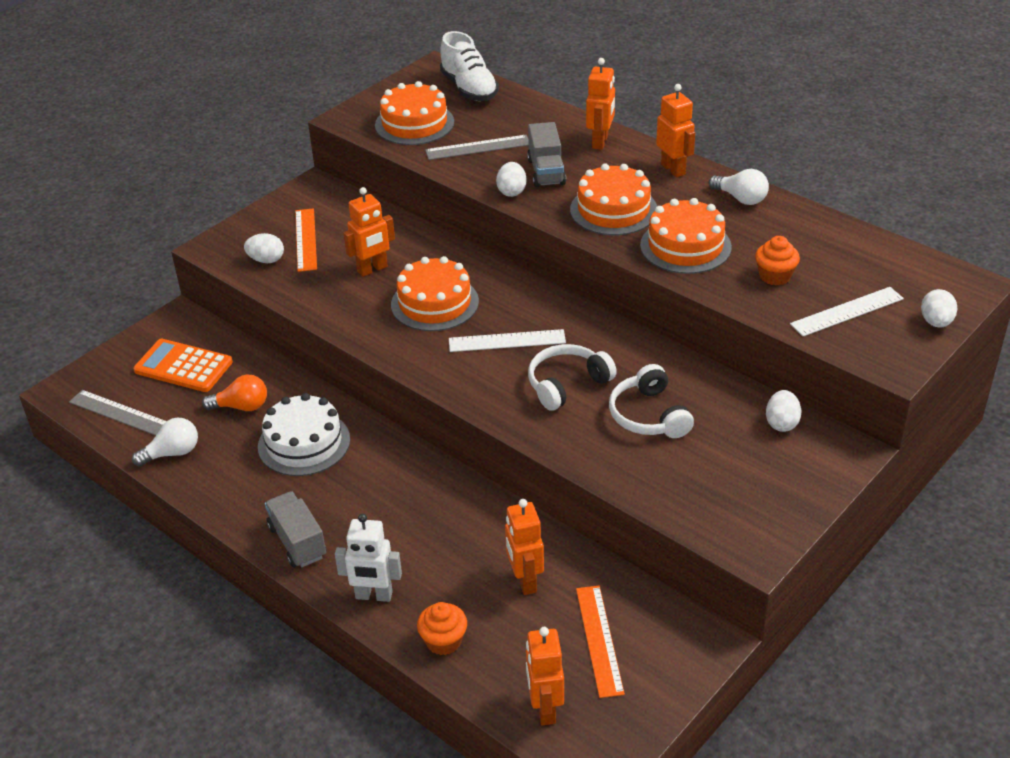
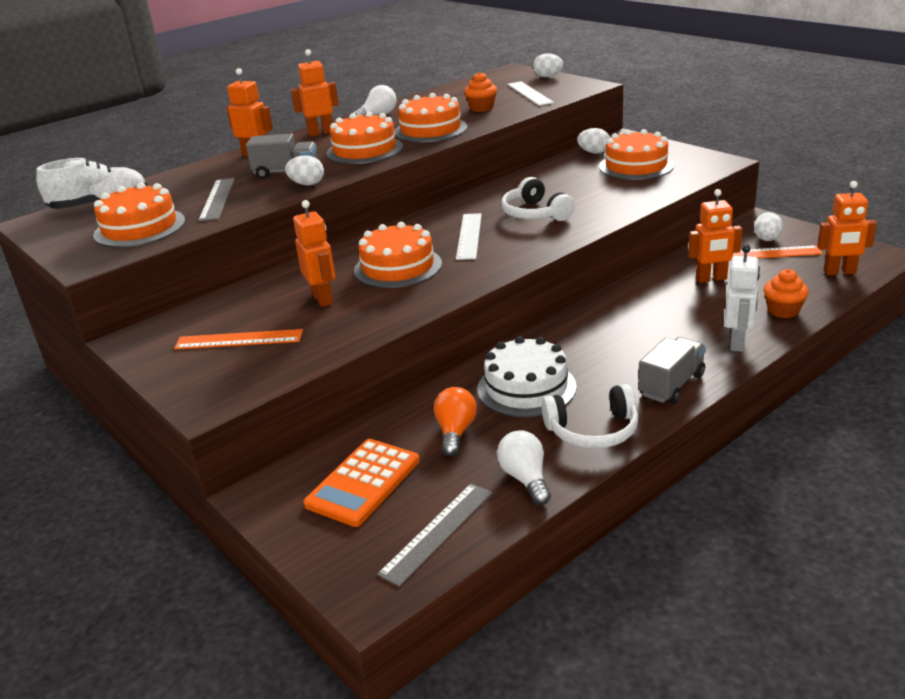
camera: 80 degrees left, 10 degrees down
white egg [244,233,284,263] -> white egg moved to [754,212,783,241]
grey truck [265,492,326,567] -> grey truck turned 150 degrees clockwise [638,337,706,404]
white headphones [609,364,694,438] -> white headphones moved to [542,384,638,449]
none -> orange cake [599,129,674,180]

